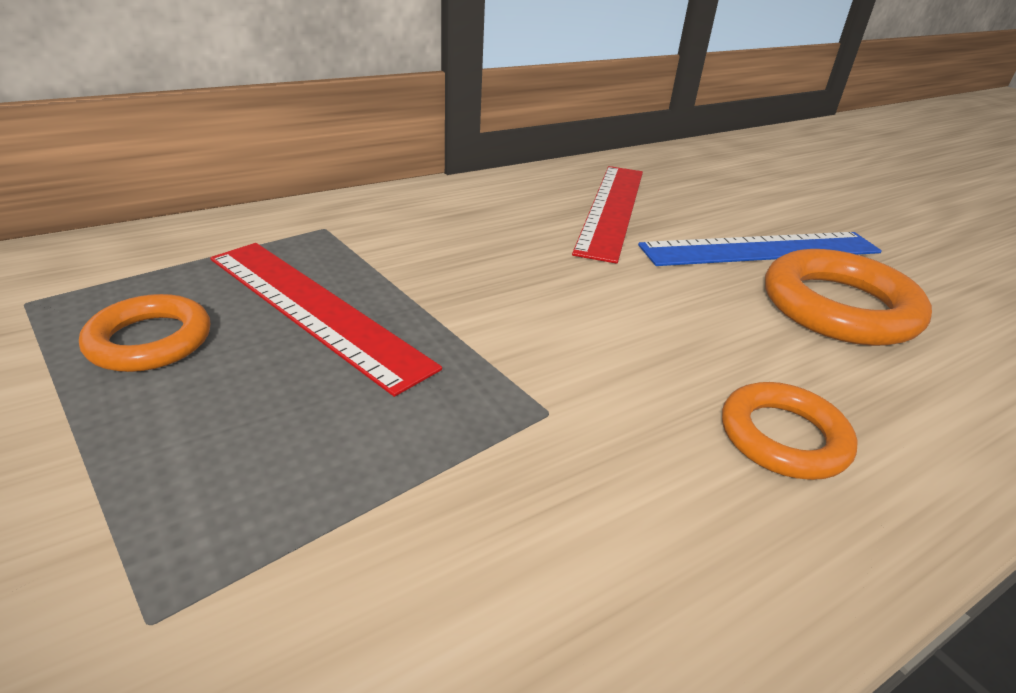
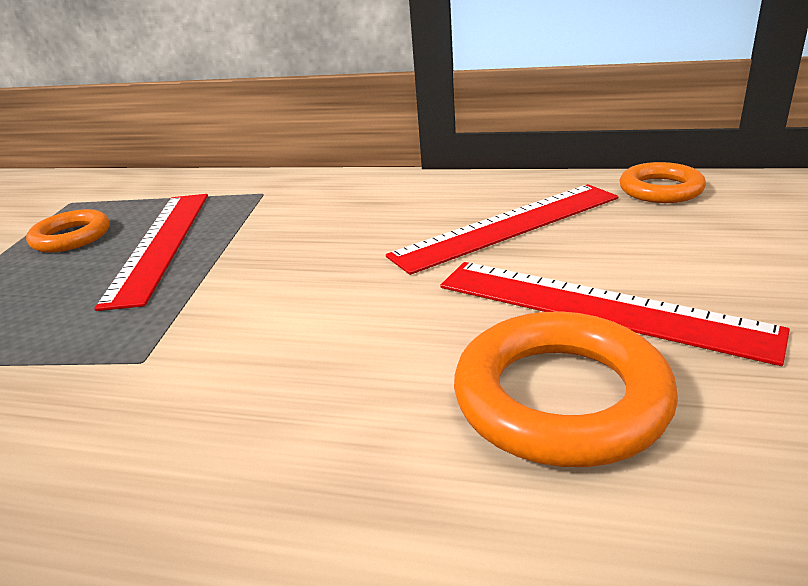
camera: 50 degrees right, 5 degrees down
blue ruler [638,232,882,266] -> red ruler [440,262,790,366]
orange ring [722,382,858,480] -> orange ring moved to [620,162,706,203]

